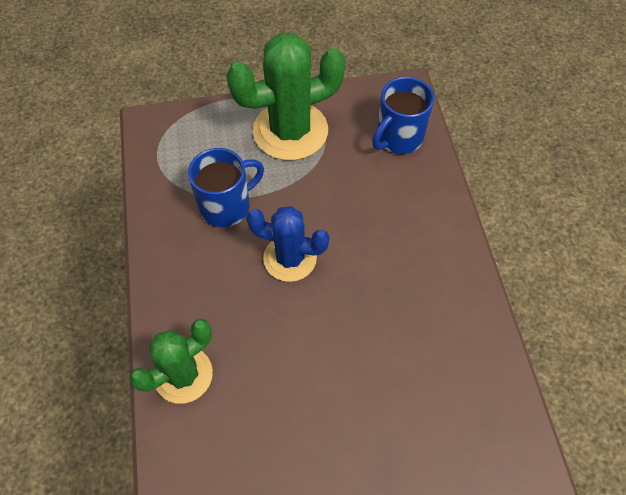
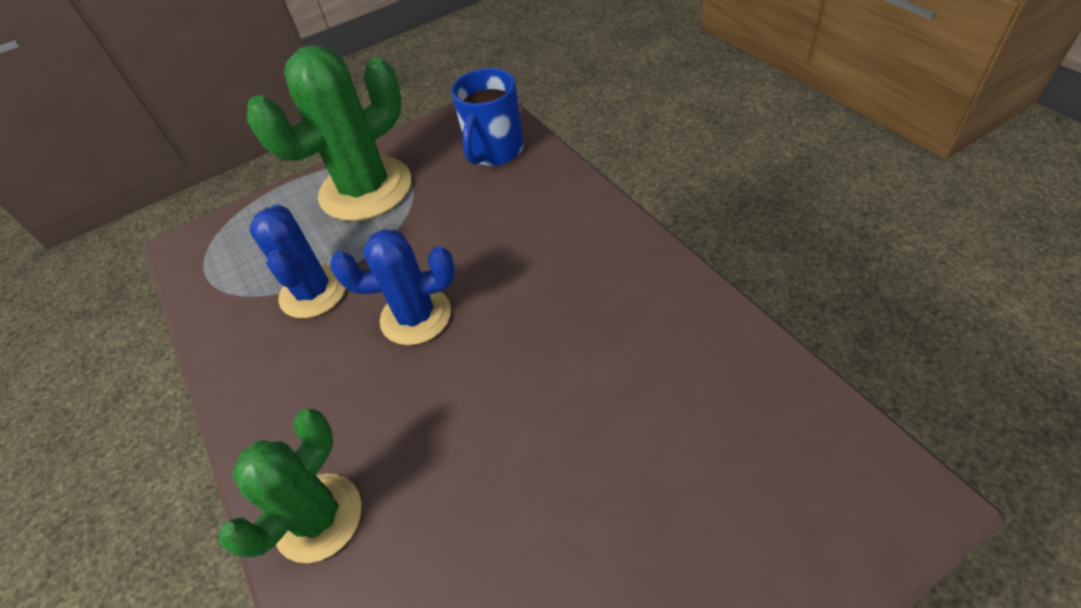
camera: 15 degrees left, 10 degrees down
blue mug [188,148,264,227] -> blue cactus [250,204,346,318]

